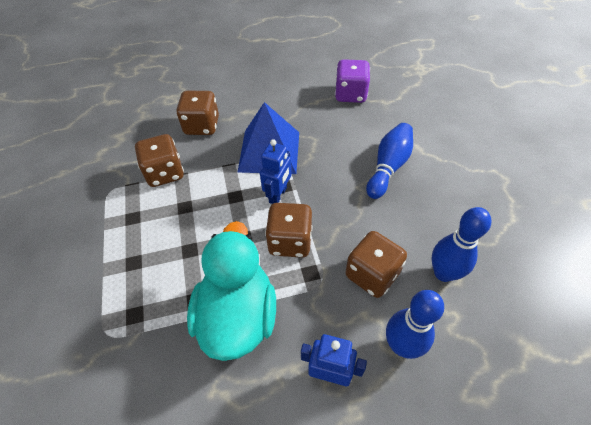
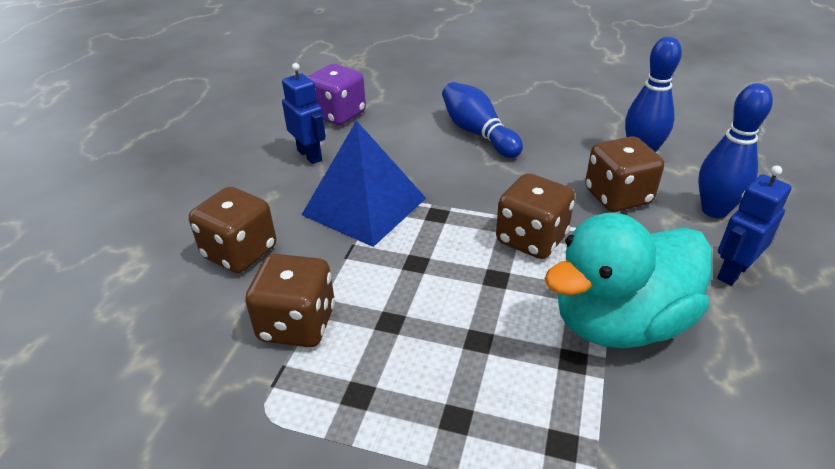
camera: 60 degrees left, 15 degrees down
turquoise duck [187,221,276,361] -> turquoise duck turned 60 degrees counterclockwise [544,213,712,348]
blue robot [260,139,292,204] -> blue robot moved to [282,63,326,164]

